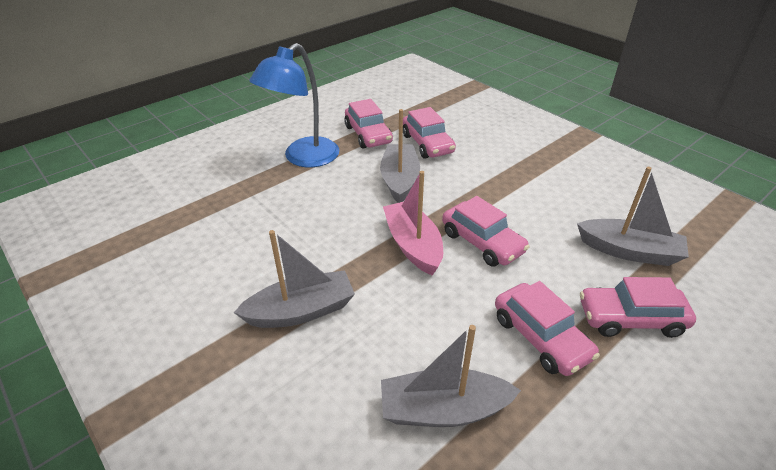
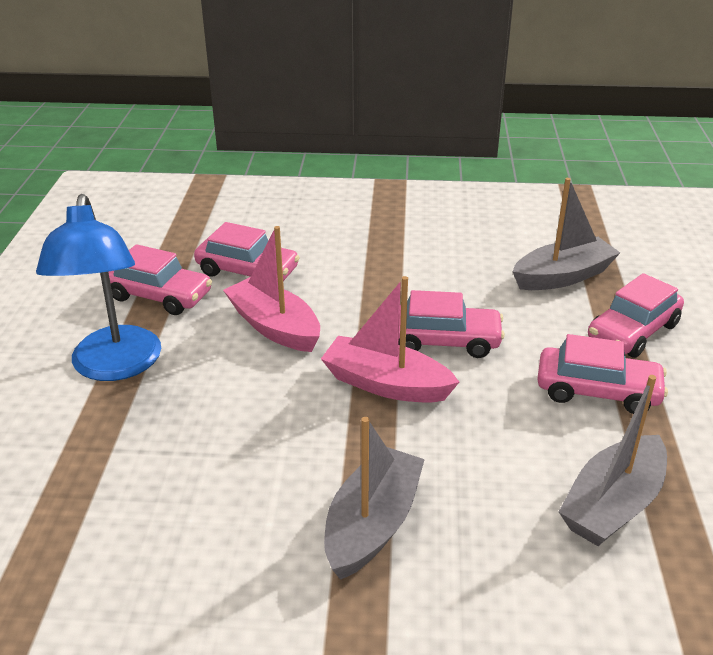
camera: 45 degrees left, 5 degrees down
grey boat [380,109,420,203] -> pink boat [223,226,320,352]

